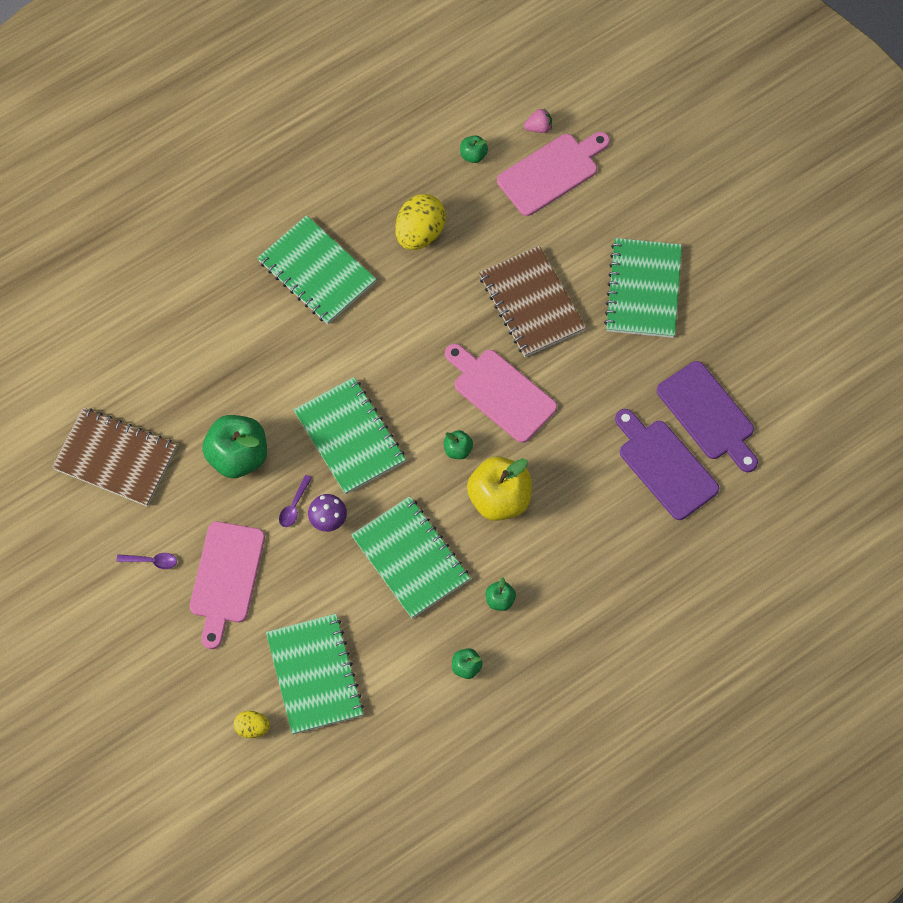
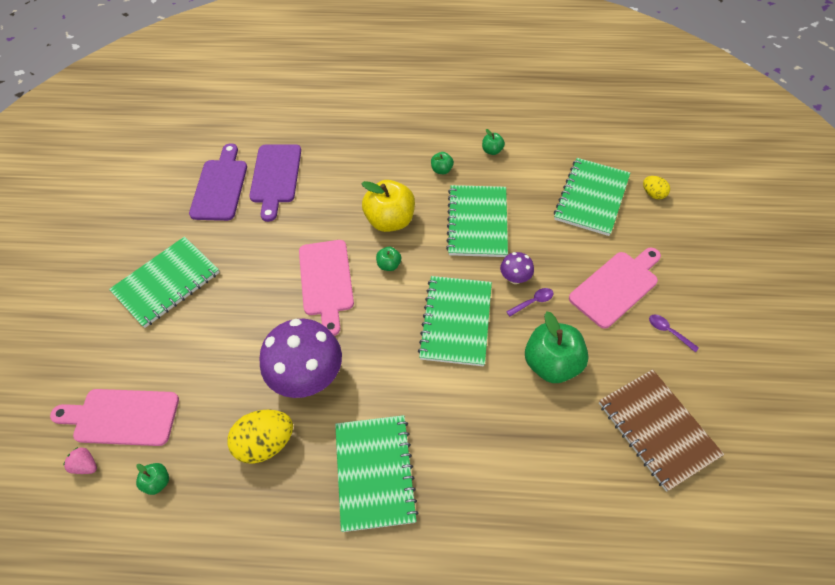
camera: 140 degrees left, 10 degrees down
brown notebook [479,246,586,357] -> none
none -> purple mushroom [259,319,342,398]

